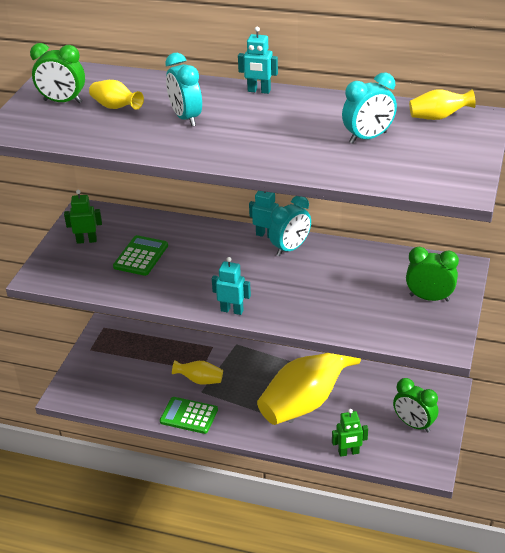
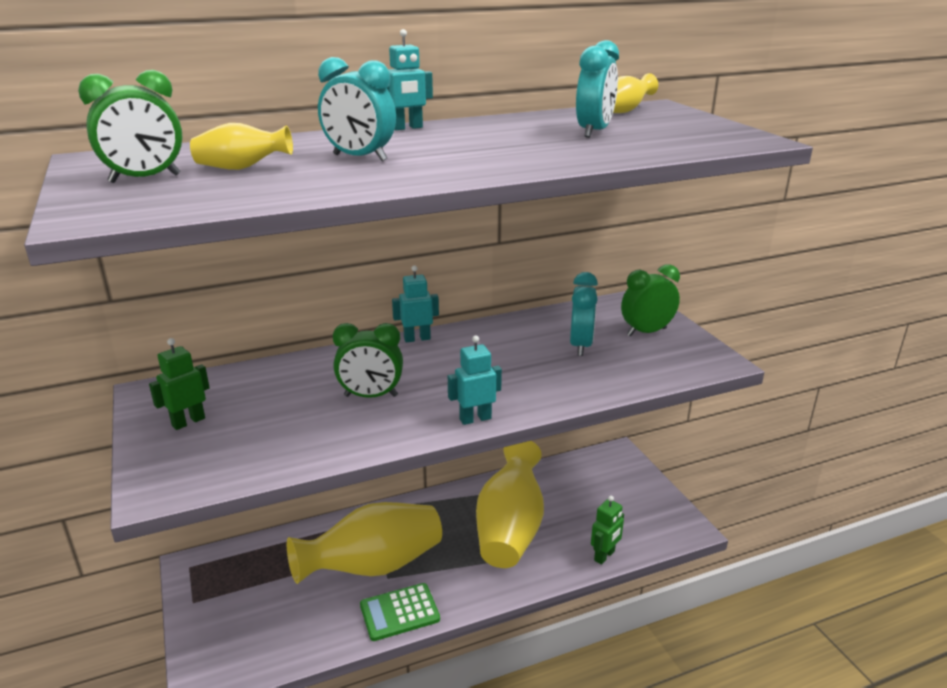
camera: 40 degrees left, 10 degrees down
green calculator [113,235,168,276] -> none
yellow vase [172,360,223,385] -> yellow vase [287,502,442,584], size x2.18
turquoise clock [269,196,311,256] -> turquoise clock moved to [570,272,598,356]
green clock [393,378,438,433] -> green clock moved to [333,323,403,398]

